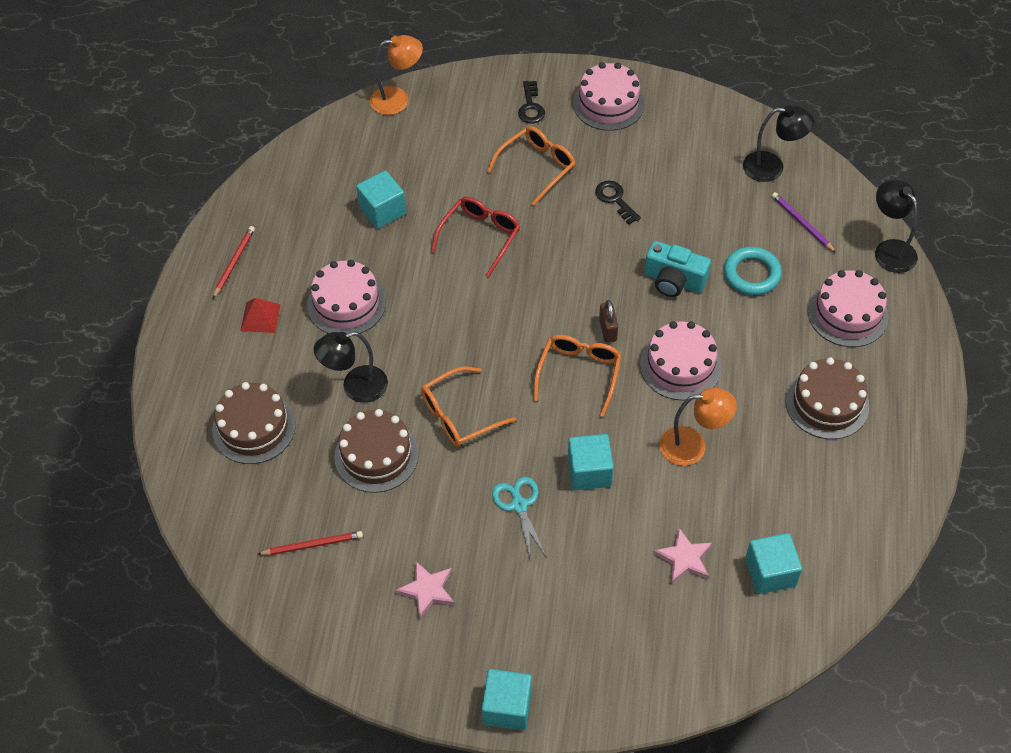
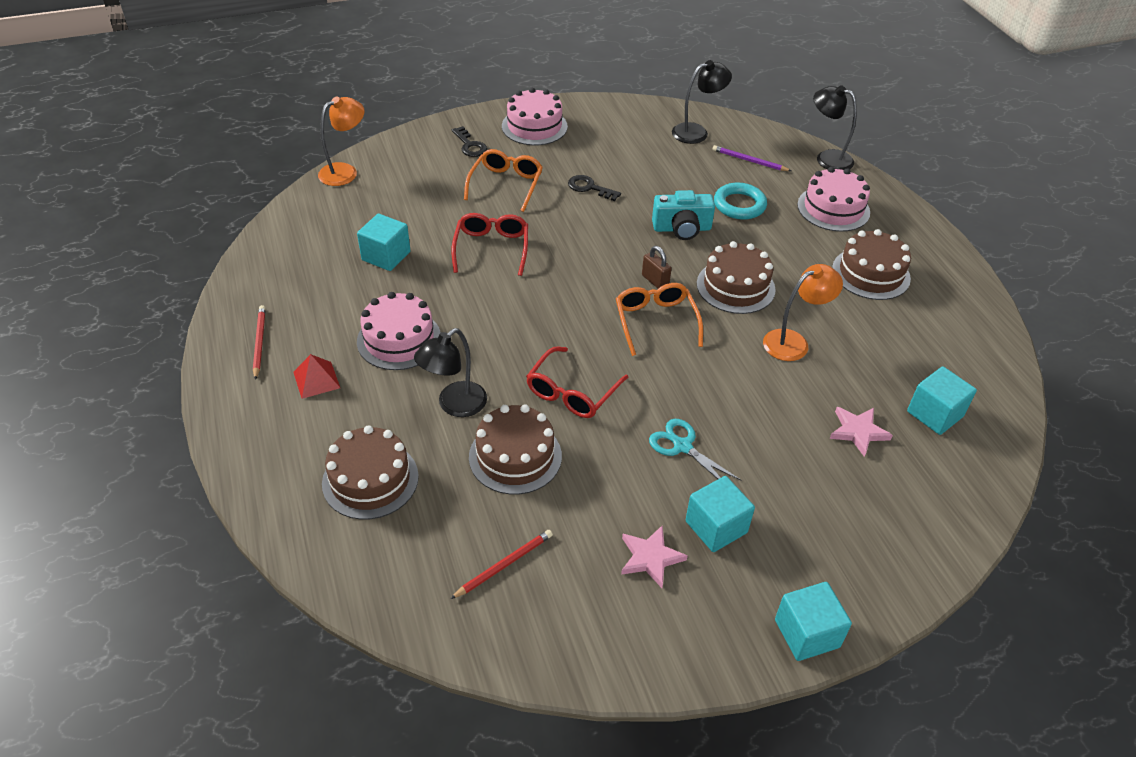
camera: 30 degrees left, 10 degrees down
orange glasses [421,366,516,447] -> red glasses [526,347,628,418]
turquoise cube [568,434,614,490] -> turquoise cube moved to [686,476,755,552]
pink cake [640,321,722,401] -> brown cake [697,241,776,314]

